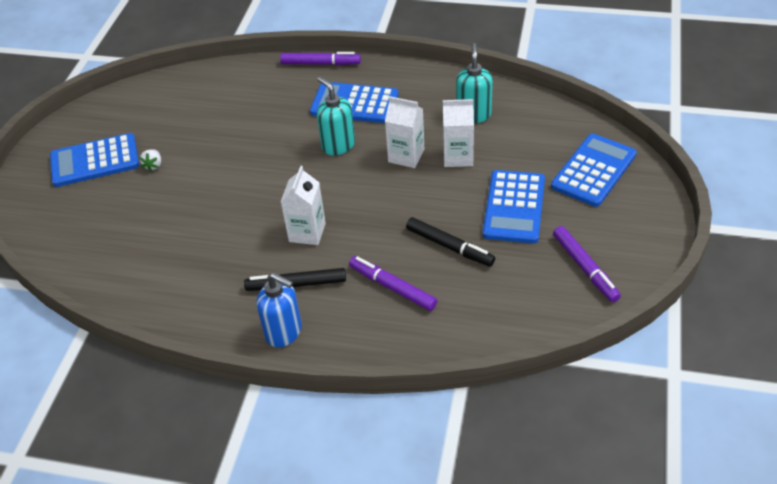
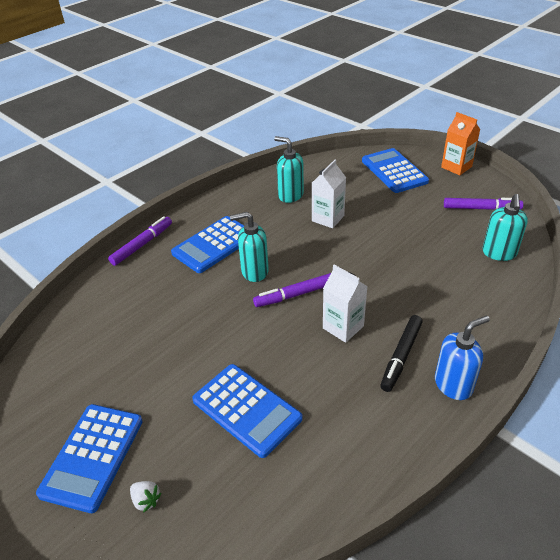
camera: 60 degrees left, 5 degrees down
white strawberry [139,149,161,171] -> white strawberry moved to [130,481,162,513]
purple marker [349,256,437,311] -> purple marker moved to [253,273,331,307]
white carton [385,96,424,168] -> none
black marker [406,217,495,267] -> none
blue calculator [483,170,545,243] -> blue calculator moved to [192,364,302,458]
none -> orange carton [441,112,480,175]
none -> turquoise soap dispenser [482,194,528,261]

